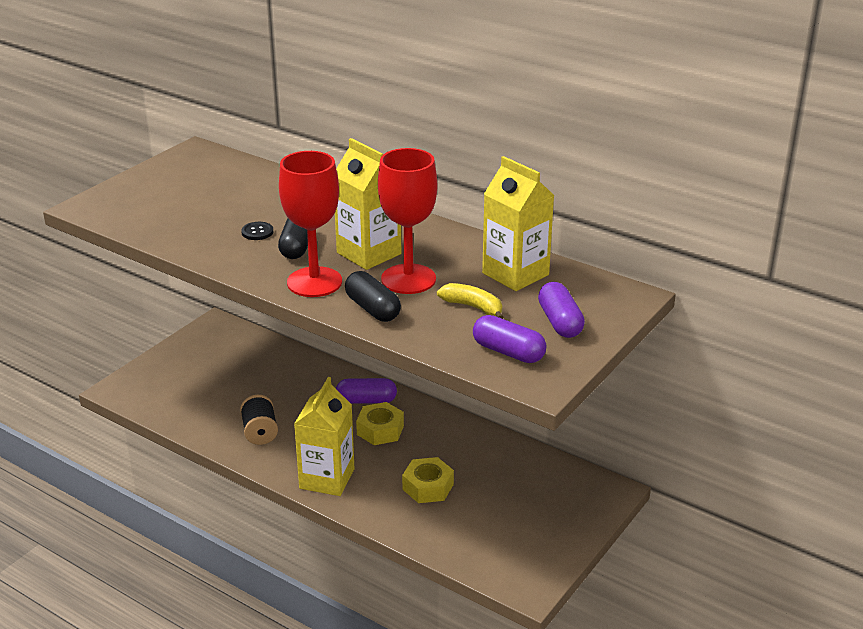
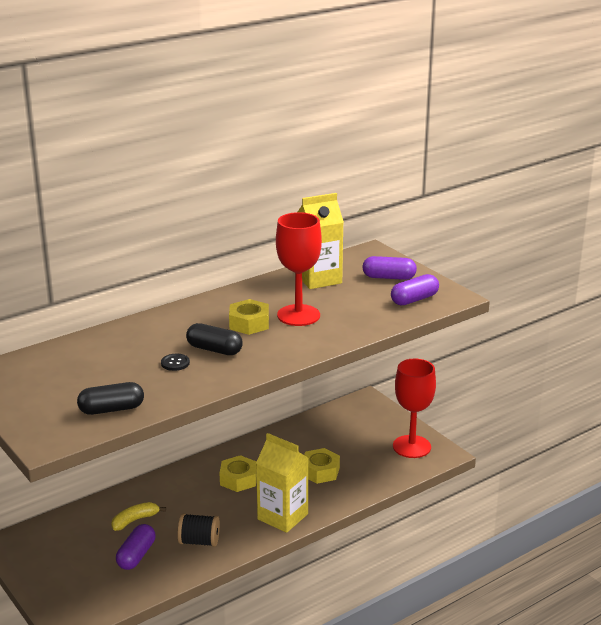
camera: 70 degrees left, 5 degrees down
red goblet [279,151,342,297] -> red goblet moved to [393,359,436,458]
yellow carton [335,138,401,270] -> yellow nut [229,299,269,335]
purple capsule [336,378,397,404] -> purple capsule moved to [116,524,155,570]
black capsule [345,271,401,322] -> black capsule moved to [77,382,144,415]
yellow banana [437,283,504,319] -> yellow banana moved to [111,502,166,531]

